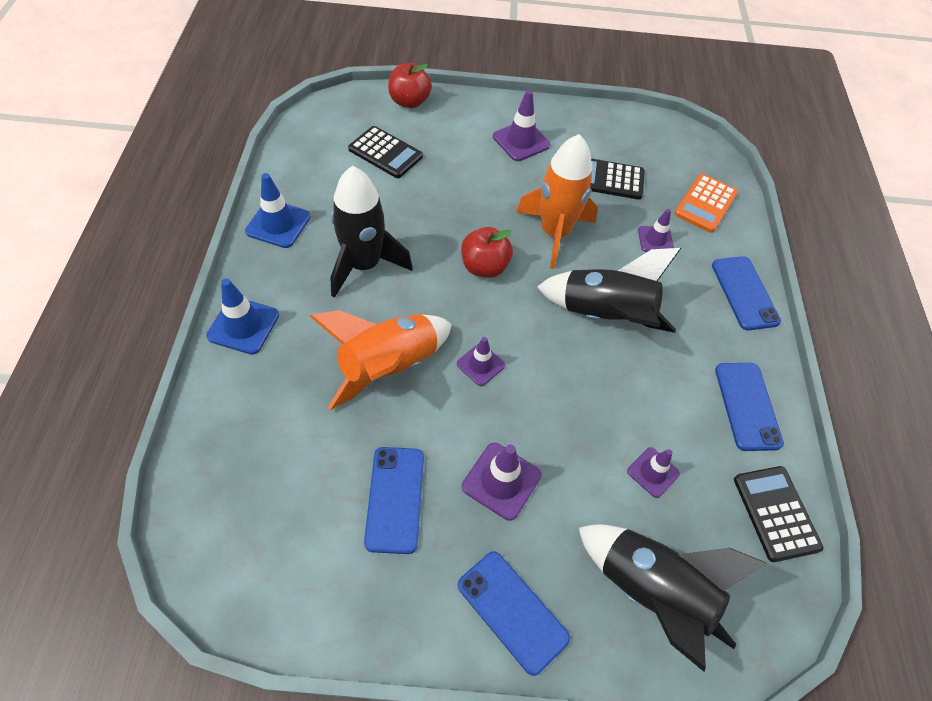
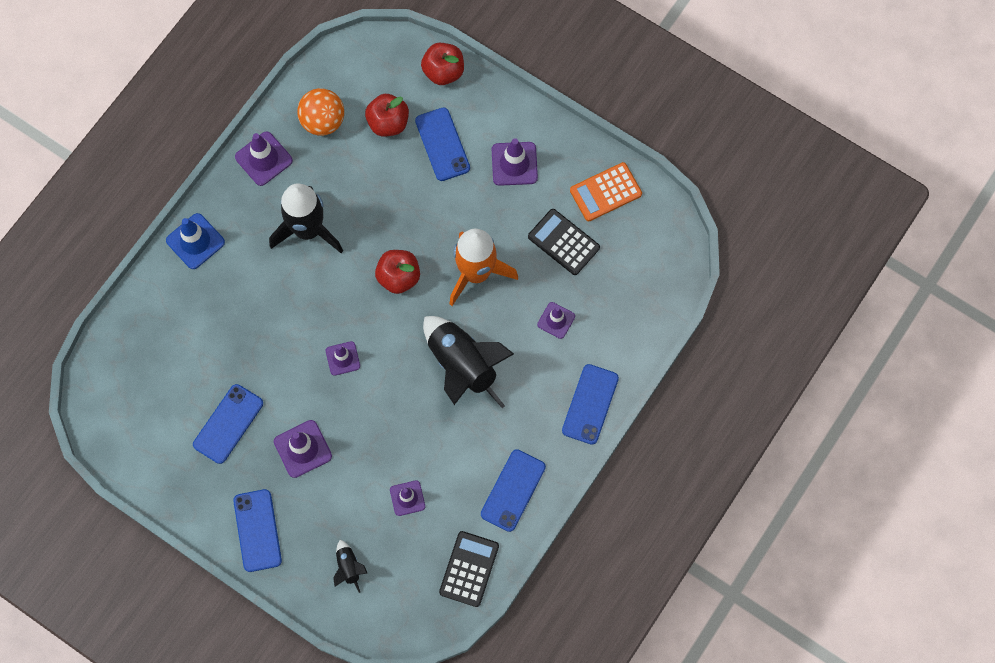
camera: 35 degrees right, 15 degrees up
blue traffic cone [245,173,310,248] -> purple traffic cone [235,132,293,186]
orange rocket [310,310,452,410] -> none
black calculator [348,126,423,178] -> red apple [365,94,409,136]
black rocket [578,524,766,672] -> black rocket [333,540,367,593], size x0.45
orange calculator [674,174,738,233] -> orange calculator moved to [570,162,642,221]
none -> orange ball [297,88,344,136]
none -> blue phone [415,107,470,181]

